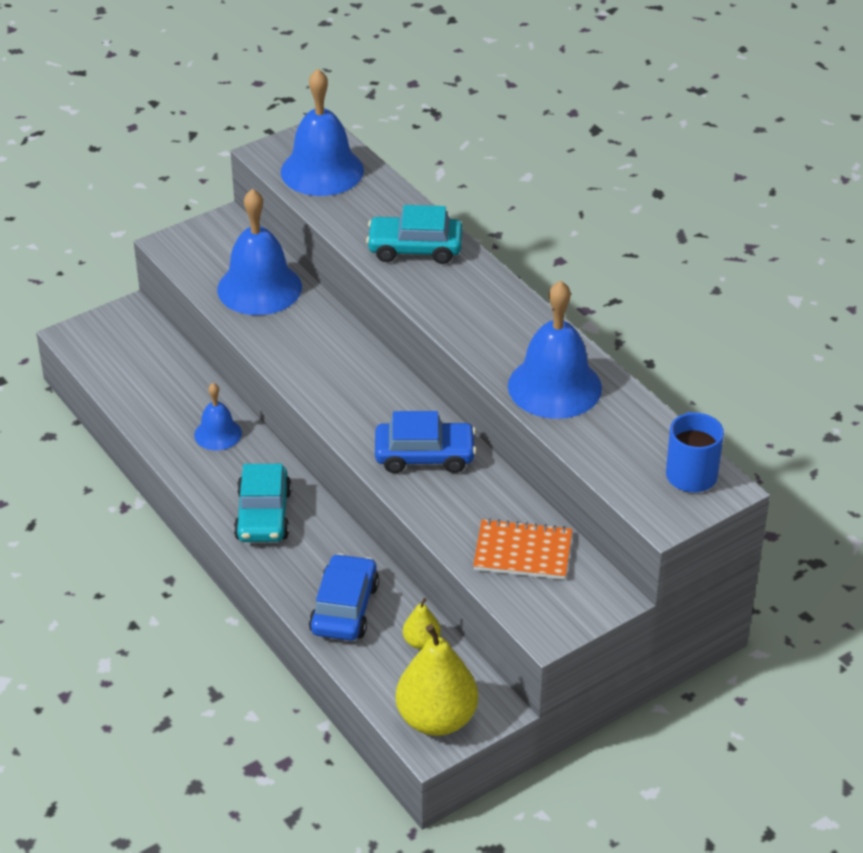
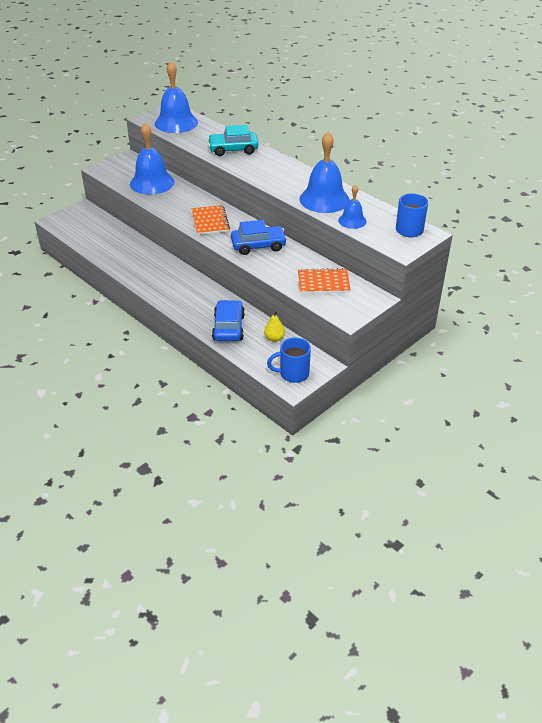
camera: 10 degrees left, 0 degrees up
blue bell [194,383,242,450] -> blue bell moved to [338,184,367,229]
turquoise car [234,464,292,542] -> none
yellow pear [396,624,478,736] -> blue mug [267,337,311,383]
none -> orange notebook [192,205,230,235]

